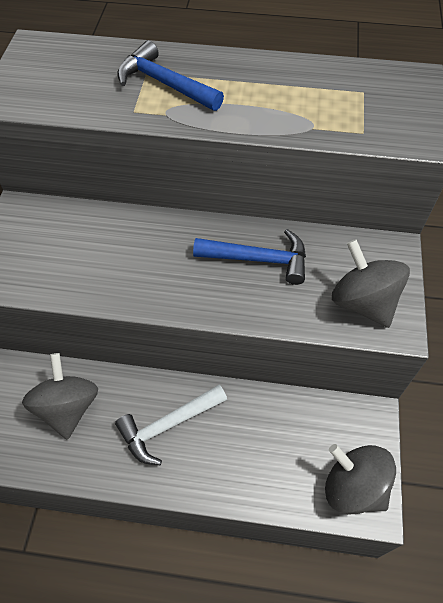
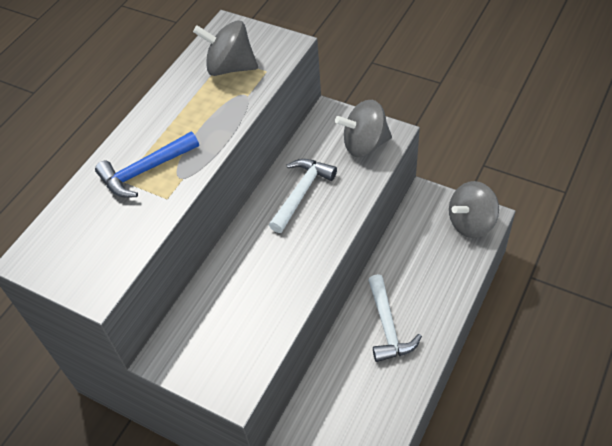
camera: 65 degrees left, 5 degrees down
grey spinning top [22,353,98,440] -> grey spinning top moved to [193,20,258,76]
blue hammer [193,229,306,285] -> white hammer [269,159,337,233]

